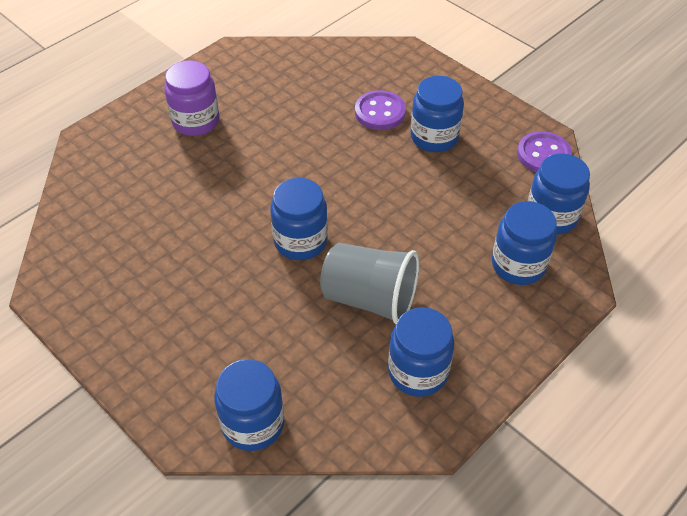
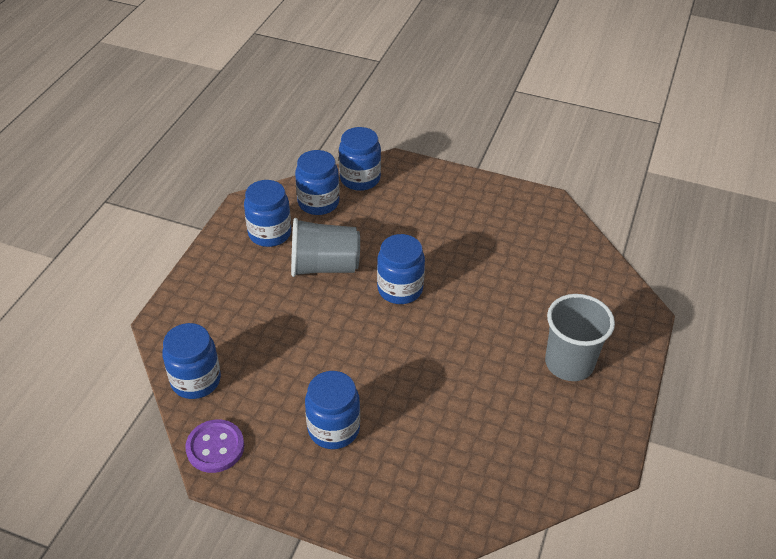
camera: 155 degrees right, 5 degrees down
purple jar [164,60,219,136] -> grey cup [545,294,615,381]
purple button [355,90,406,130] -> none
blue jar [492,201,557,285] -> blue jar moved to [295,150,340,215]

